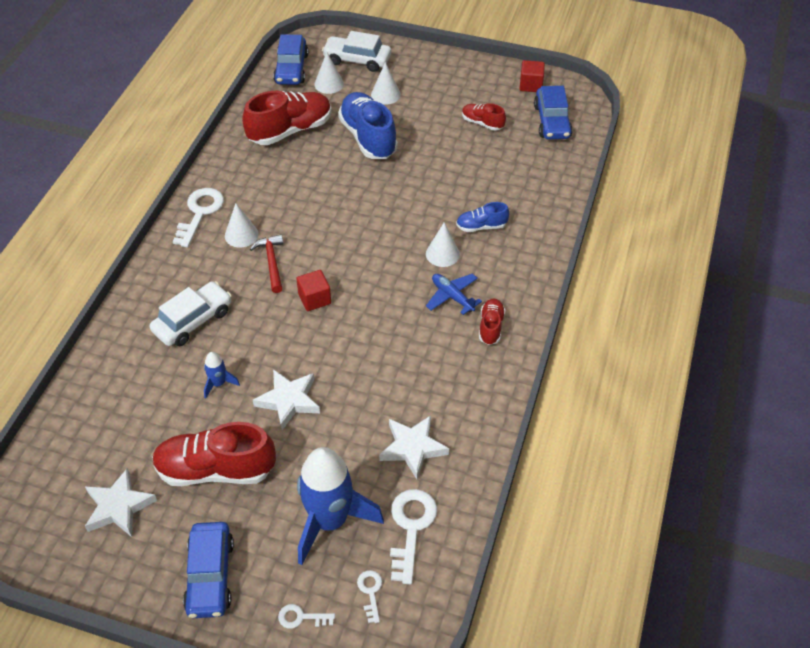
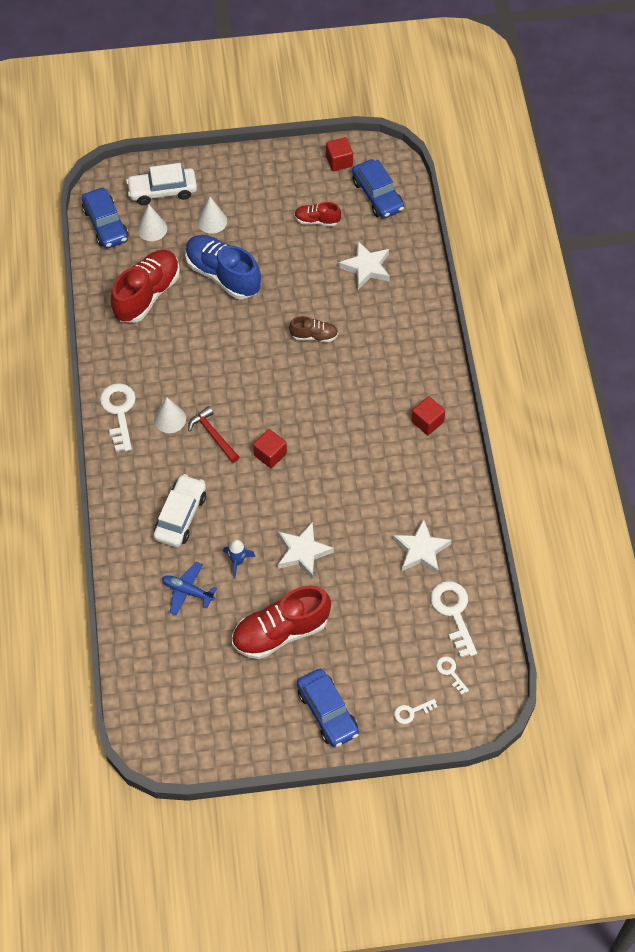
camera: 25 degrees left, 10 degrees up
white star [85,468,157,537] -> white star moved to [338,241,390,290]
blue rocket [297,447,384,565] -> none
white cone [426,222,460,267] -> none
blue plane [426,274,482,315] -> blue plane moved to [162,562,217,616]
blue shoe [456,202,509,232] -> none
red shoe [479,299,505,345] -> red cube [411,396,445,435]
none -> brown shoe [289,316,338,342]

